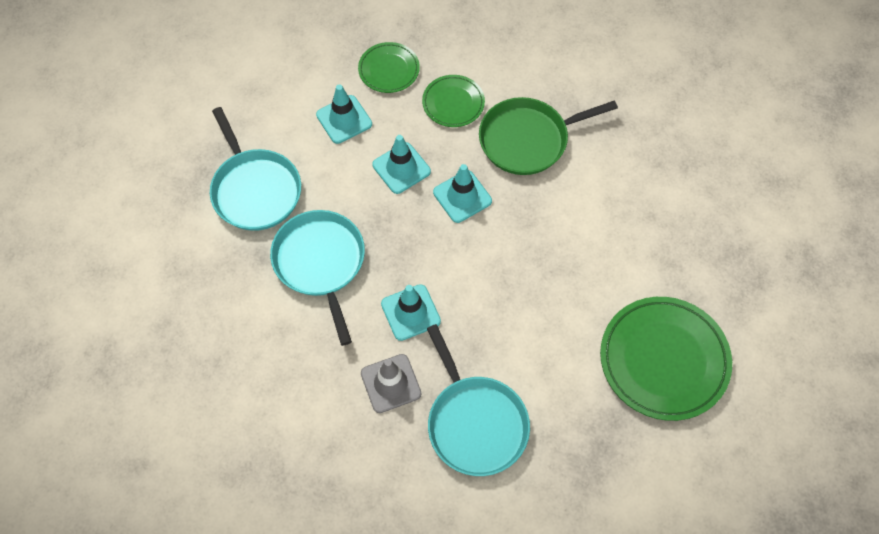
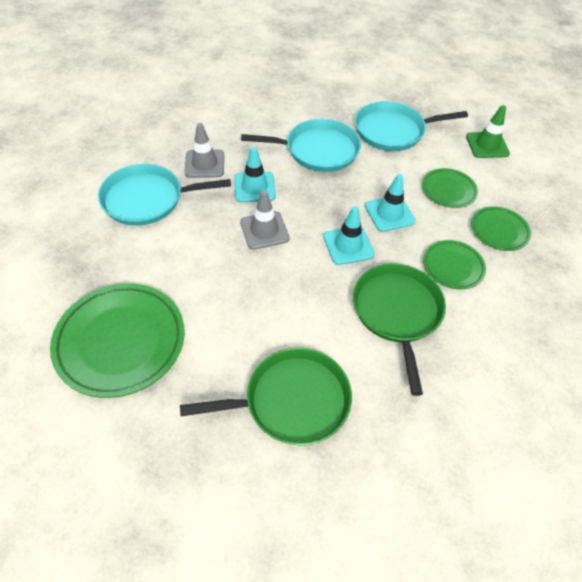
camera: 105 degrees right, 10 degrees down
turquoise traffic cone [316,84,372,144] -> green plate [422,168,478,208]
none -> green pan [180,347,352,445]
none -> grey traffic cone [240,190,289,250]
none -> green traffic cone [466,105,510,158]

